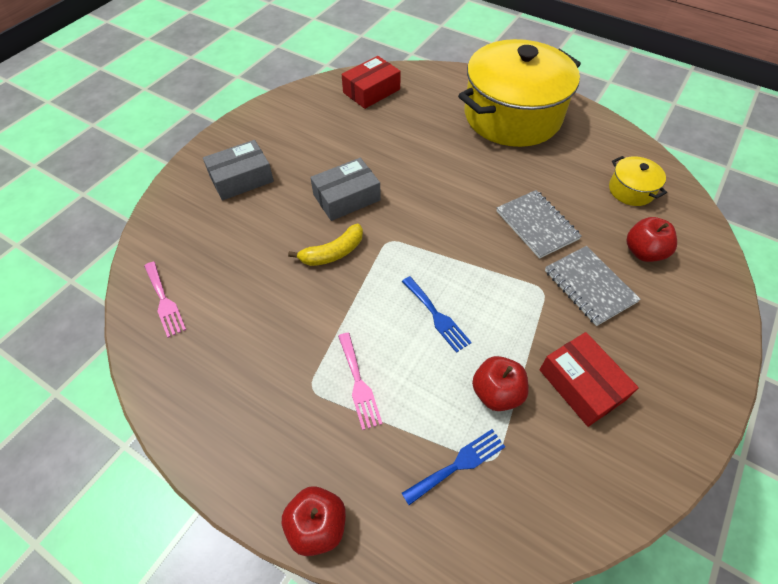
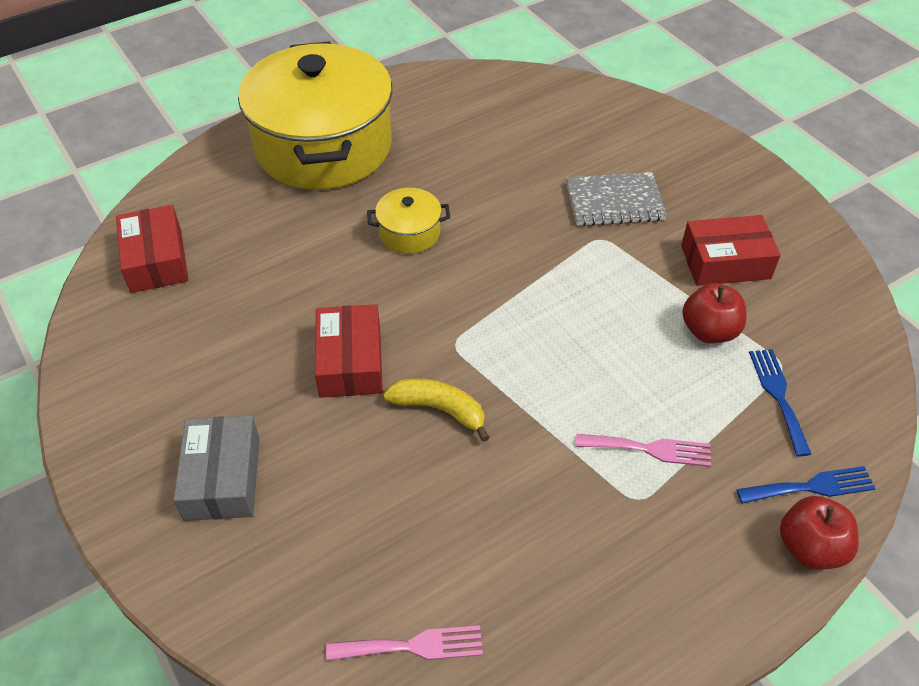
camera: 65 degrees left, 5 degrees down
yellow banana [288,224,363,266] -> yellow banana turned 60 degrees counterclockwise [383,378,490,442]
grey box [310,158,381,221] -> red box [315,304,383,398]
blue fork [402,276,472,353] -> blue fork moved to [736,466,876,504]
grey notebook [497,190,582,259] -> none
yellow pot [609,156,667,206] -> yellow pot moved to [367,188,450,254]
red apple [626,217,677,262] -> none

